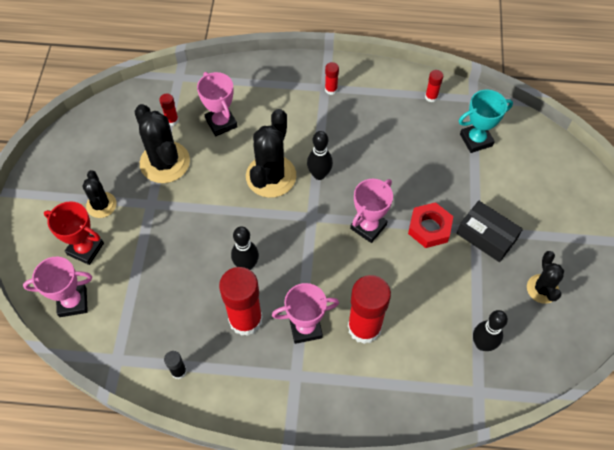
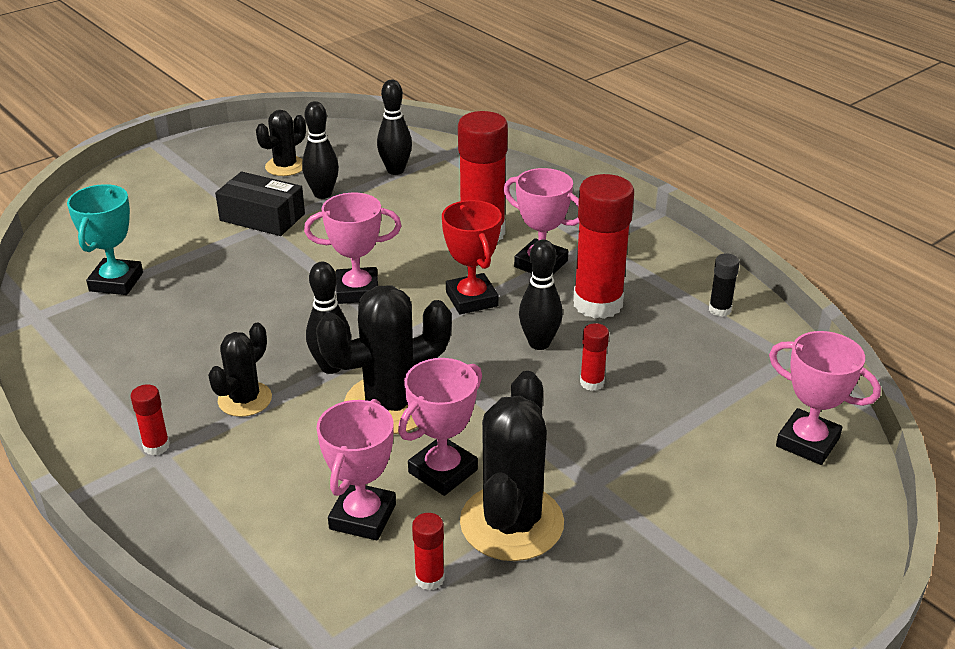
camera: 135 degrees left, 25 degrees down
red trophy [44,201,104,265] -> red trophy moved to [442,200,502,314]
black cactus [83,170,116,218] -> black cactus moved to [208,323,272,417]
red nut [408,202,453,248] -> none
red glue stick [425,70,443,102] -> red glue stick moved to [580,323,609,391]
black box [457,201,523,262] -> black box turned 60 degrees counterclockwise [215,172,305,236]
turquoise trophy [459,90,513,153] -> turquoise trophy turned 75 degrees clockwise [67,184,143,295]
none -> black bowling pin [302,101,339,199]
none -> pink trophy [398,358,482,496]

